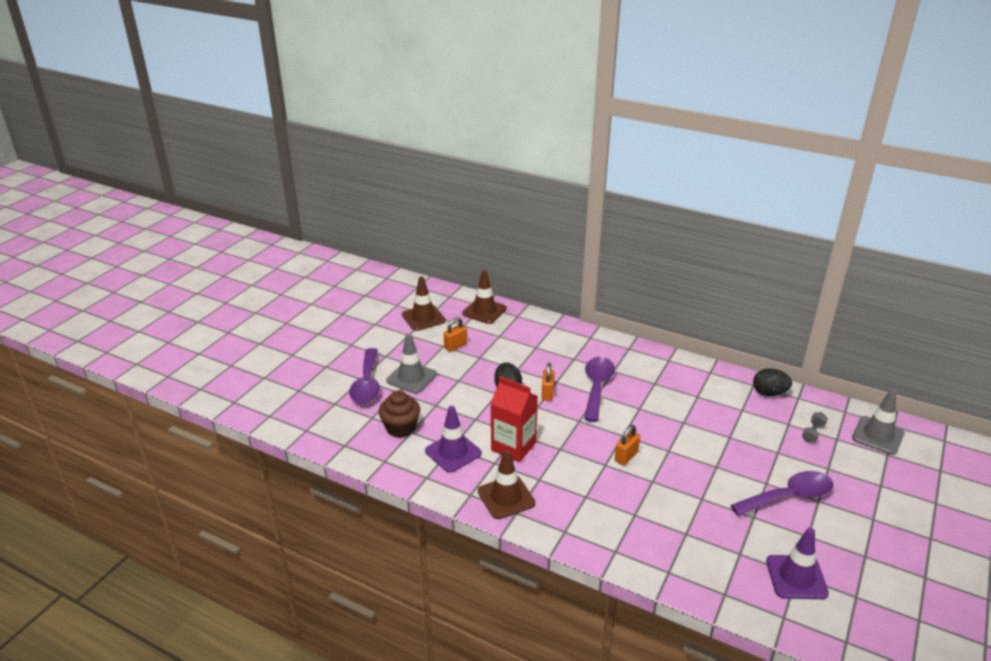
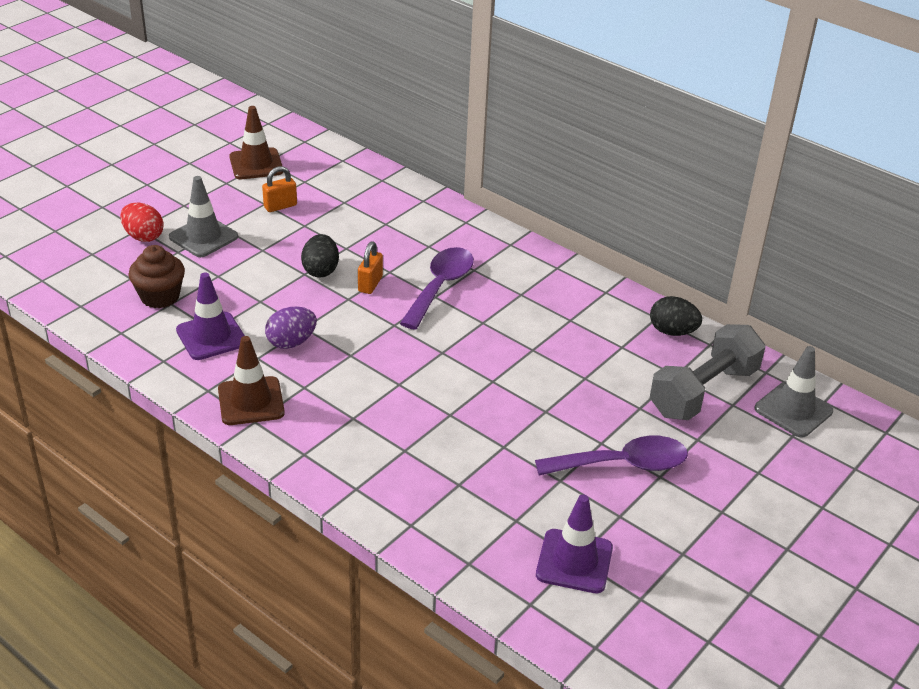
camera: 10 degrees right, 5 degrees up
purple spoon [349,348,380,404] -> red egg [120,203,164,242]
brown traffic cone [462,270,507,324] -> none
red carton [490,376,538,462] -> purple egg [265,307,317,349]
orange padlock [615,425,640,465] -> none
grey dumbbell [802,412,828,442] -> grey dumbbell [650,324,765,420], size x2.50

